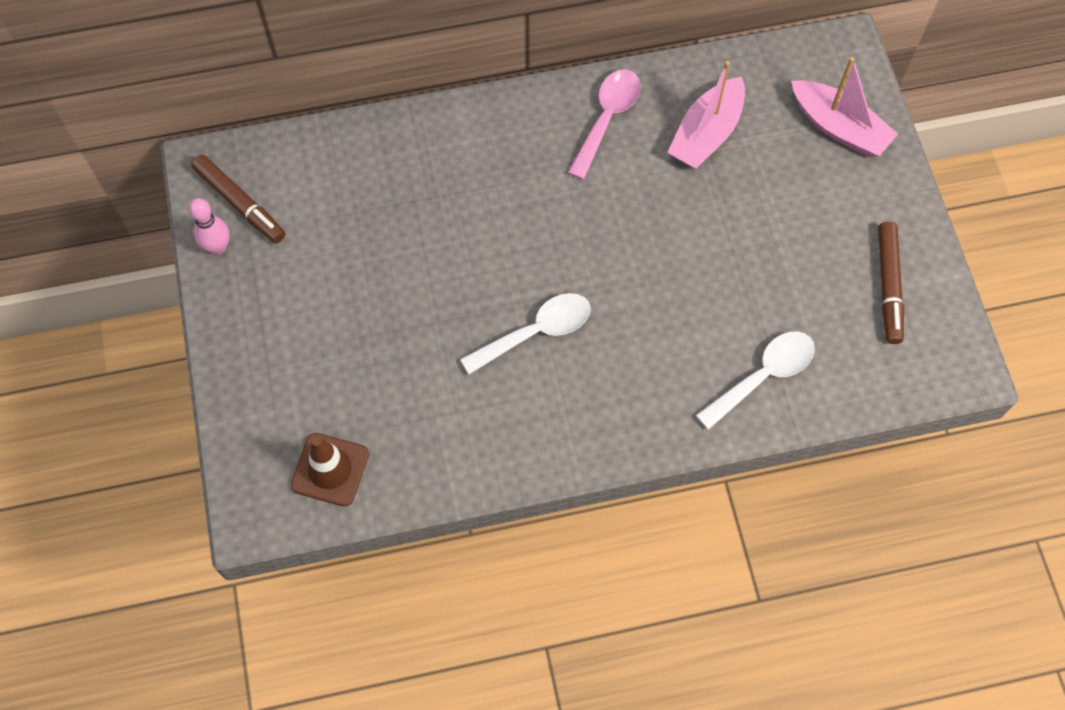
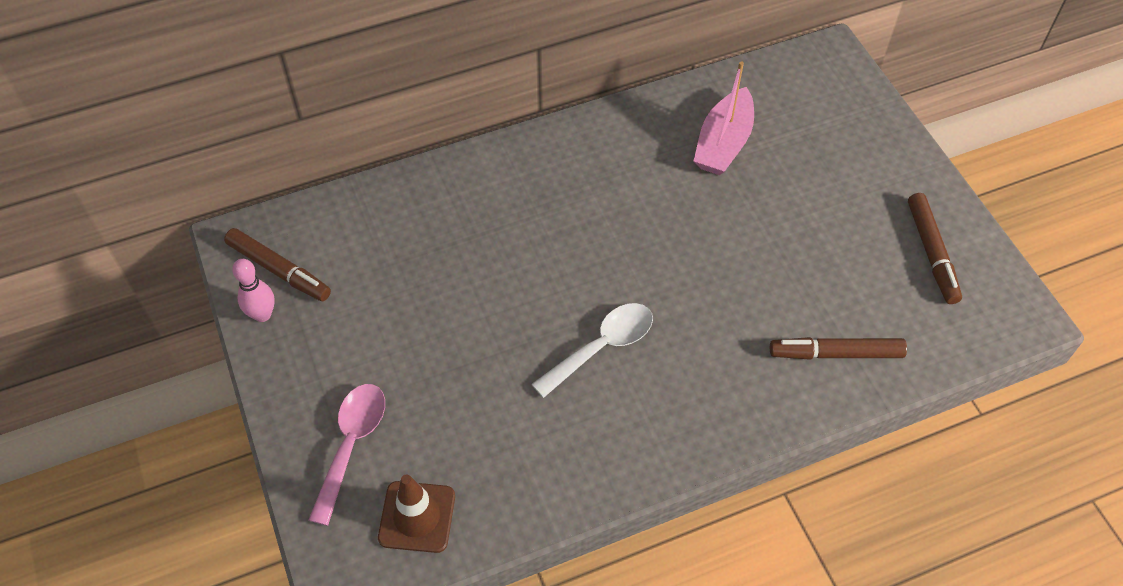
camera: 10 degrees left, 10 degrees down
pink spoon [568,69,641,180] -> pink spoon moved to [309,384,385,526]
white spoon [696,331,815,430] -> brown marker [770,337,907,360]
pink boat [791,57,898,157] -> none

